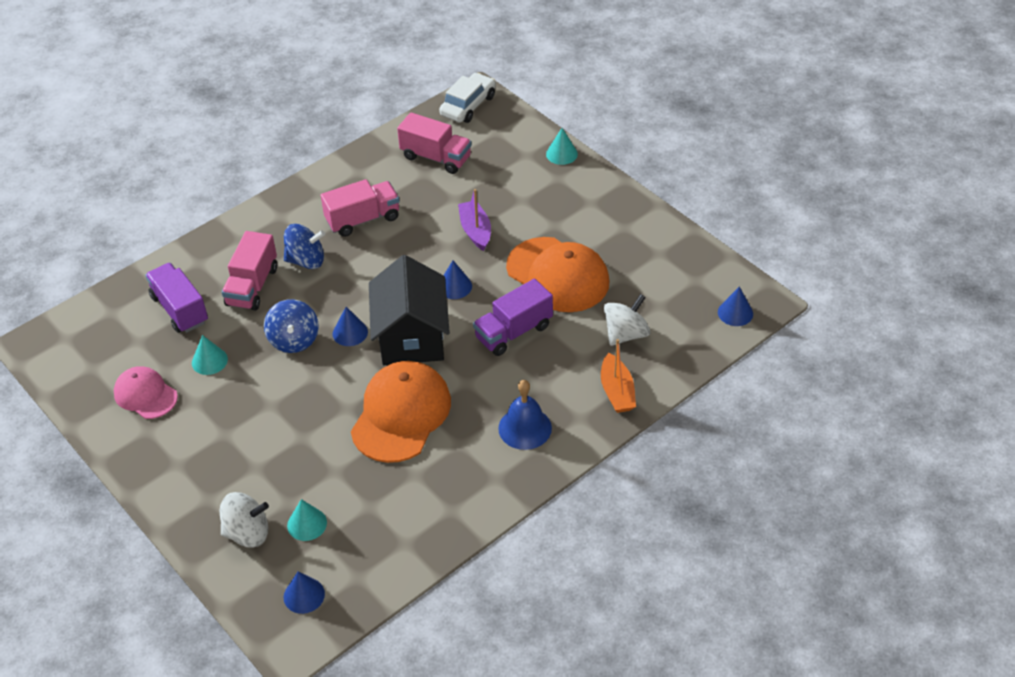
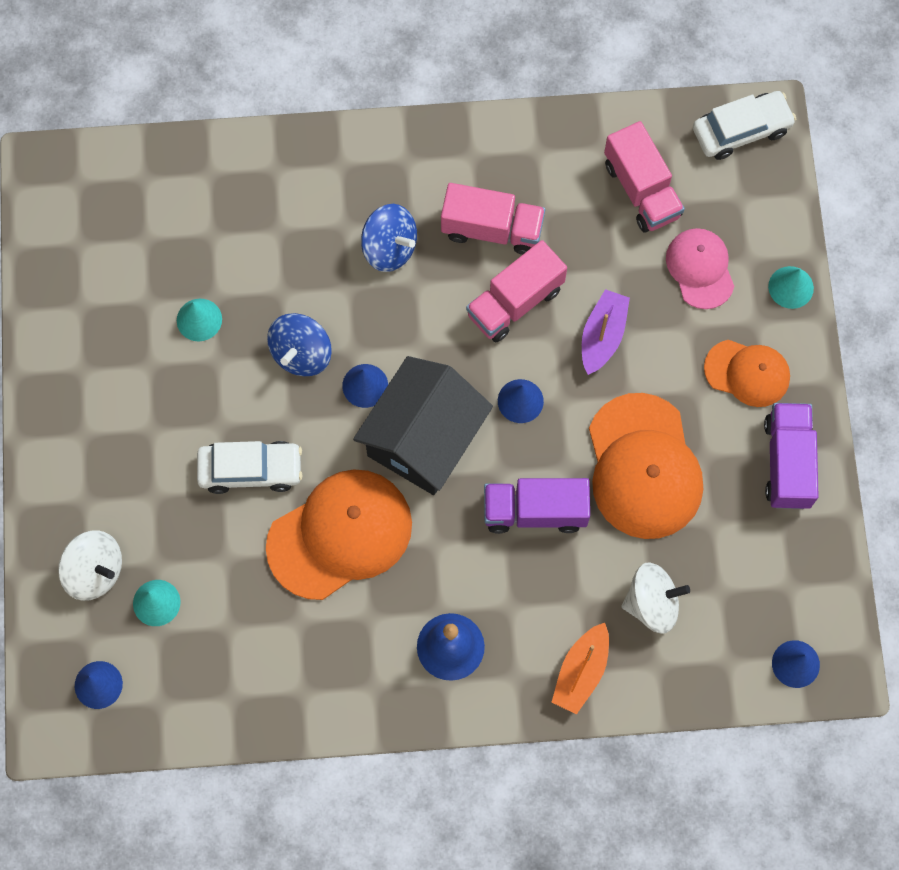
camera: 35 degrees right, 25 degrees up
pink cap [114,366,178,419] -> pink cap moved to [666,228,735,309]
purple truck [145,263,208,333] -> purple truck moved to [764,403,819,509]
pink truck [222,231,277,311] -> pink truck moved to [466,240,567,343]
none -> white car [197,441,303,494]
none -> orange cap [704,340,790,407]

